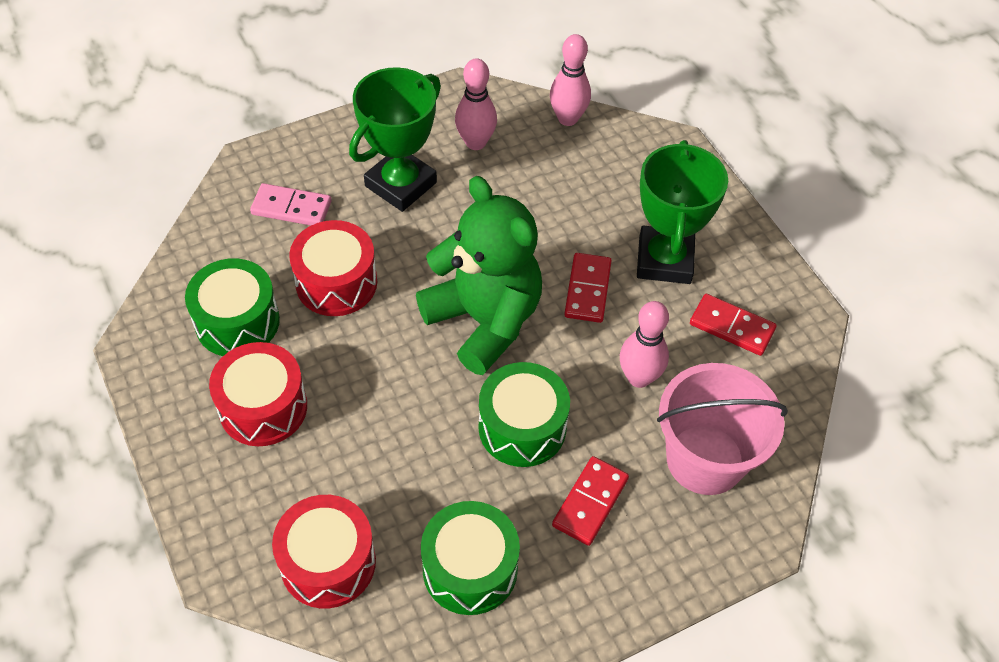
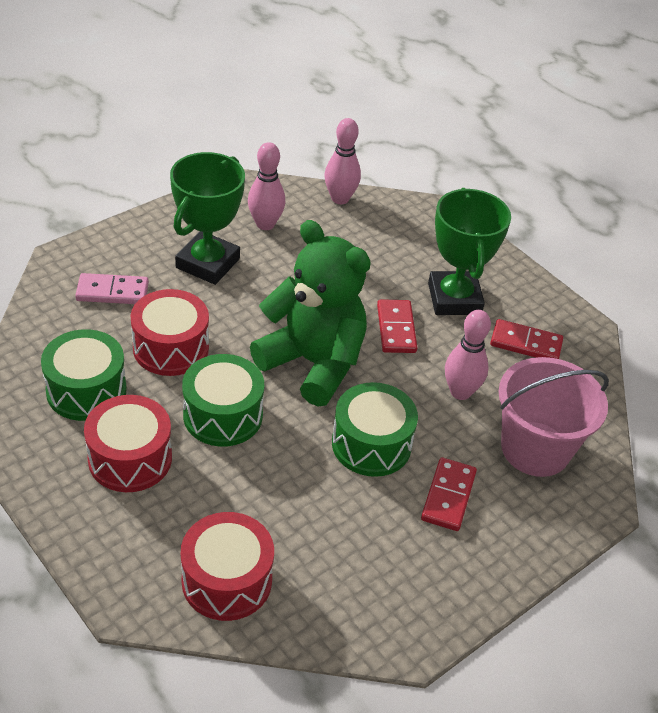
camera: 15 degrees left, 10 degrees down
green drum [421,501,520,615] -> green drum moved to [182,354,264,447]

